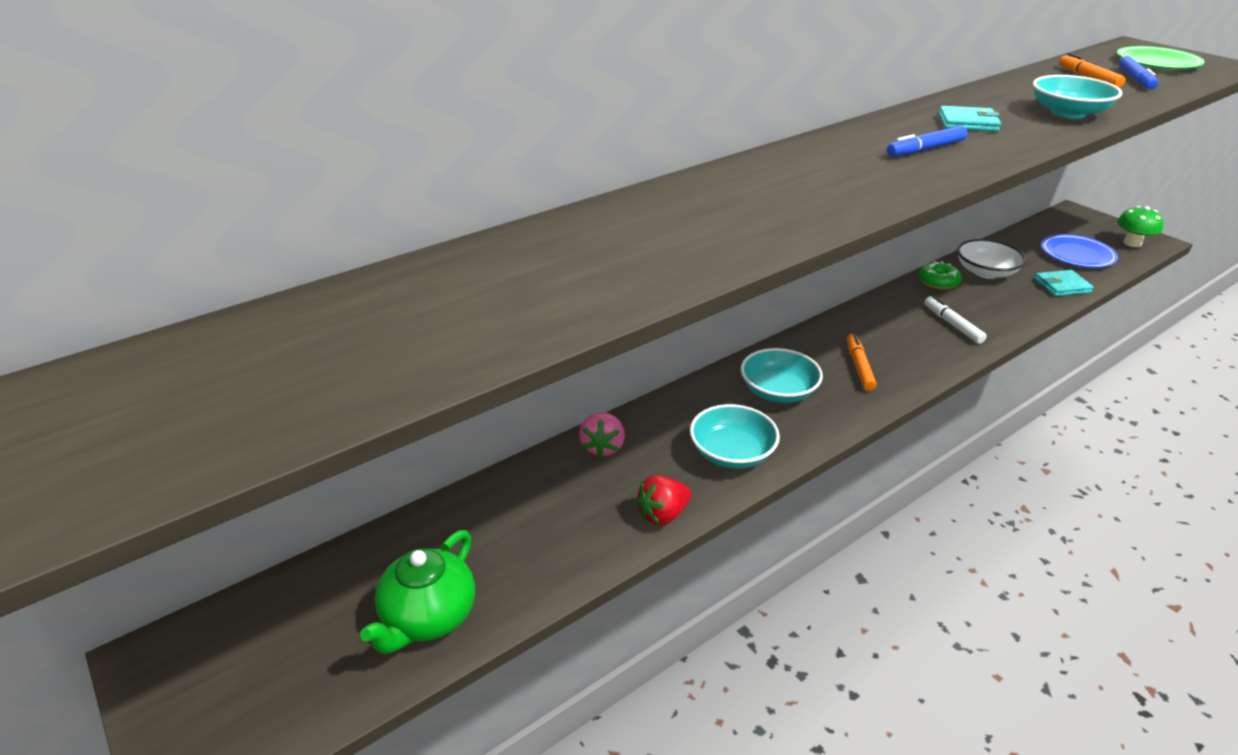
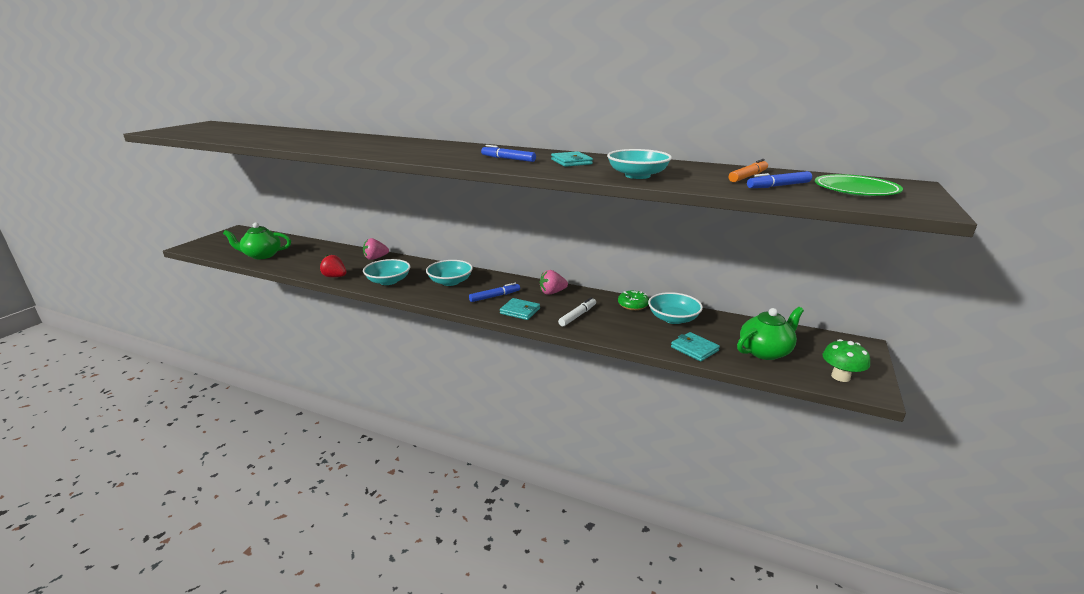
camera: 60 degrees right, 10 degrees down
orange marker [847,333,877,391] -> blue marker [469,283,520,302]
white bowl [957,239,1026,279] -> turquoise bowl [648,292,703,324]
blue plate [1041,234,1118,268] -> green teapot [737,307,804,360]
none -> turquoise wallet [500,298,540,320]
none -> pink strawberry [540,270,568,295]

